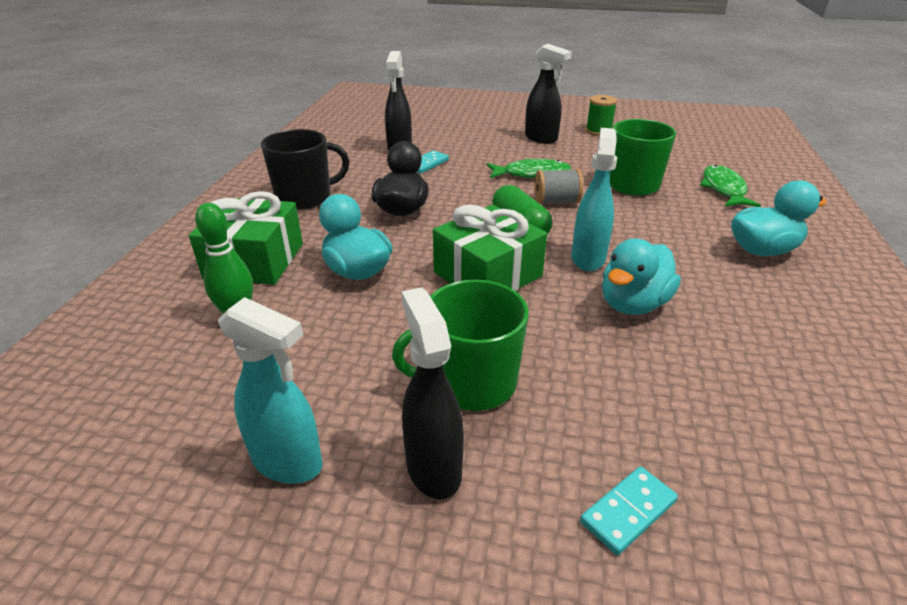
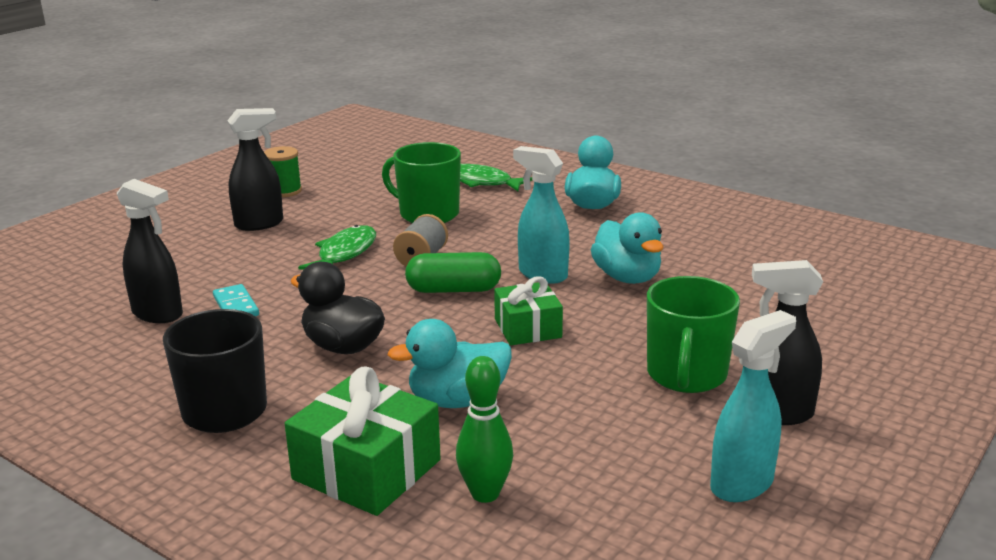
camera: 65 degrees left, 10 degrees down
green gift [433,205,547,291] -> green gift [494,276,563,345], size x0.64
turquoise domino [580,466,678,555] -> none

